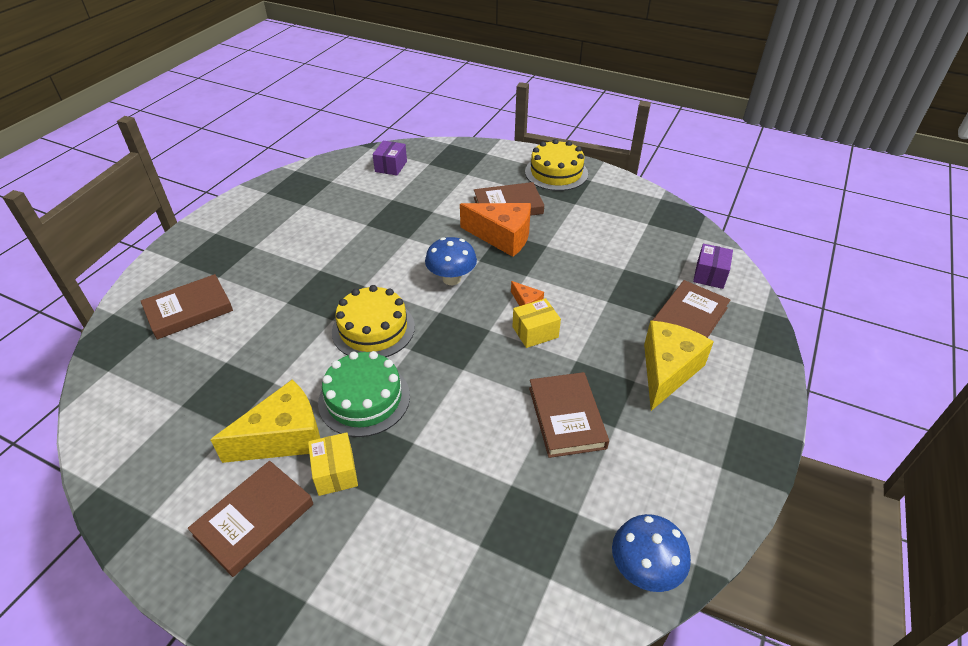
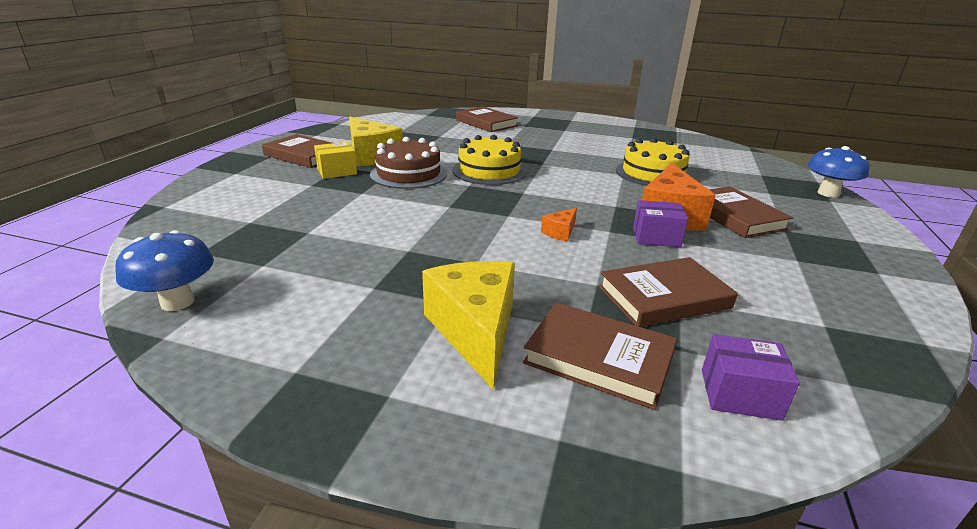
camera: 80 degrees right, 15 degrees down
green cake [318,351,410,437] -> brown cake [370,137,447,189]
purple box [372,141,407,175] -> purple box moved to [633,200,688,247]
blue mushroom [425,237,477,285] -> blue mushroom moved to [808,146,869,198]
yellow box [512,298,561,348] -> none
yellow cake [525,139,588,191] -> yellow cake moved to [616,138,692,186]
brown book [529,372,609,458] -> brown book moved to [599,257,738,327]
yellow cheese [644,320,714,411] -> yellow cheese turned 120 degrees counterclockwise [422,261,515,390]

